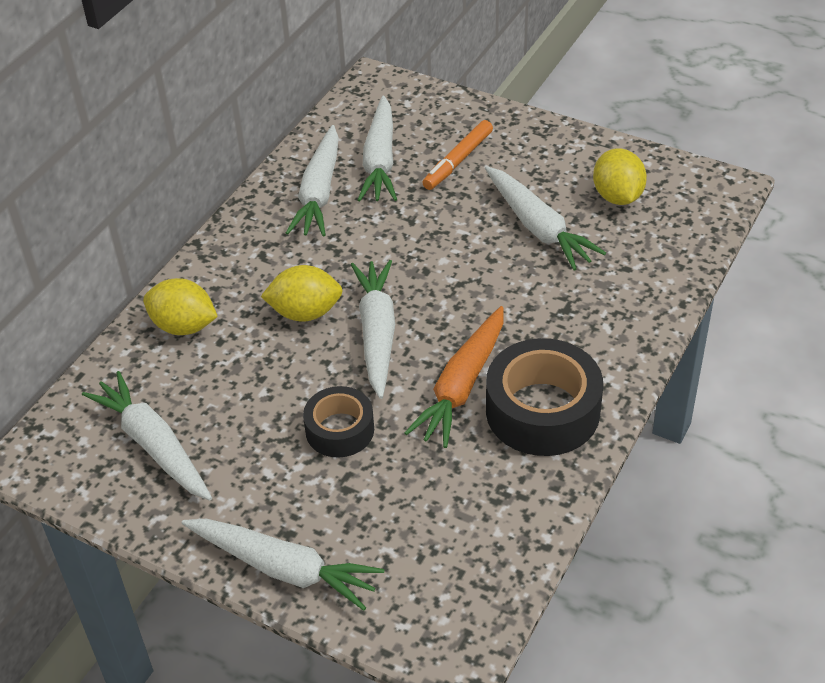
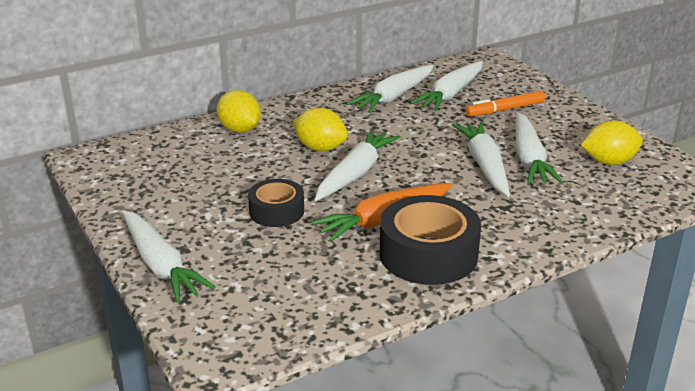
camera: 30 degrees right, 15 degrees down
white carrot [82,371,212,501] -> white carrot moved to [452,121,510,197]
yellow lemon [593,148,647,205] -> yellow lemon turned 60 degrees clockwise [581,120,643,165]

